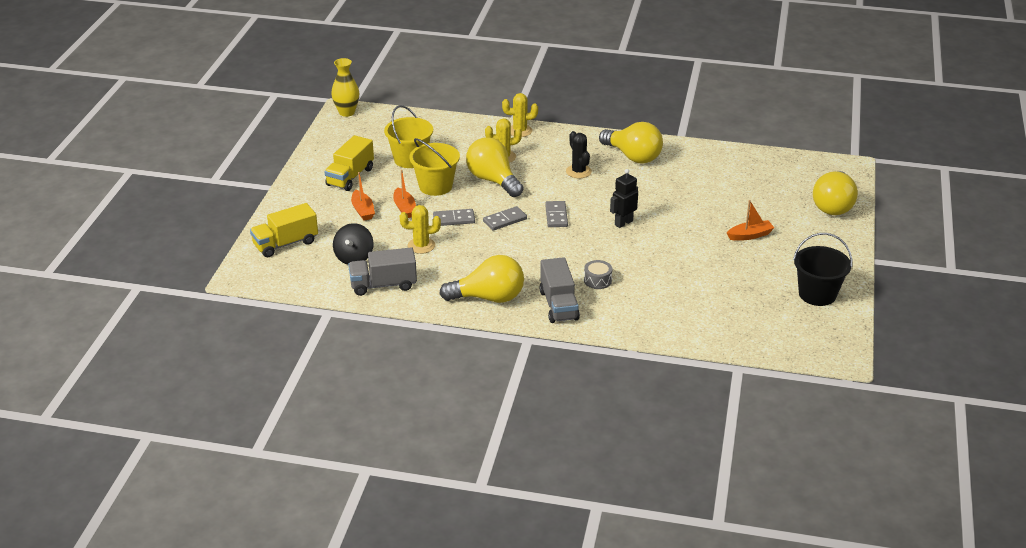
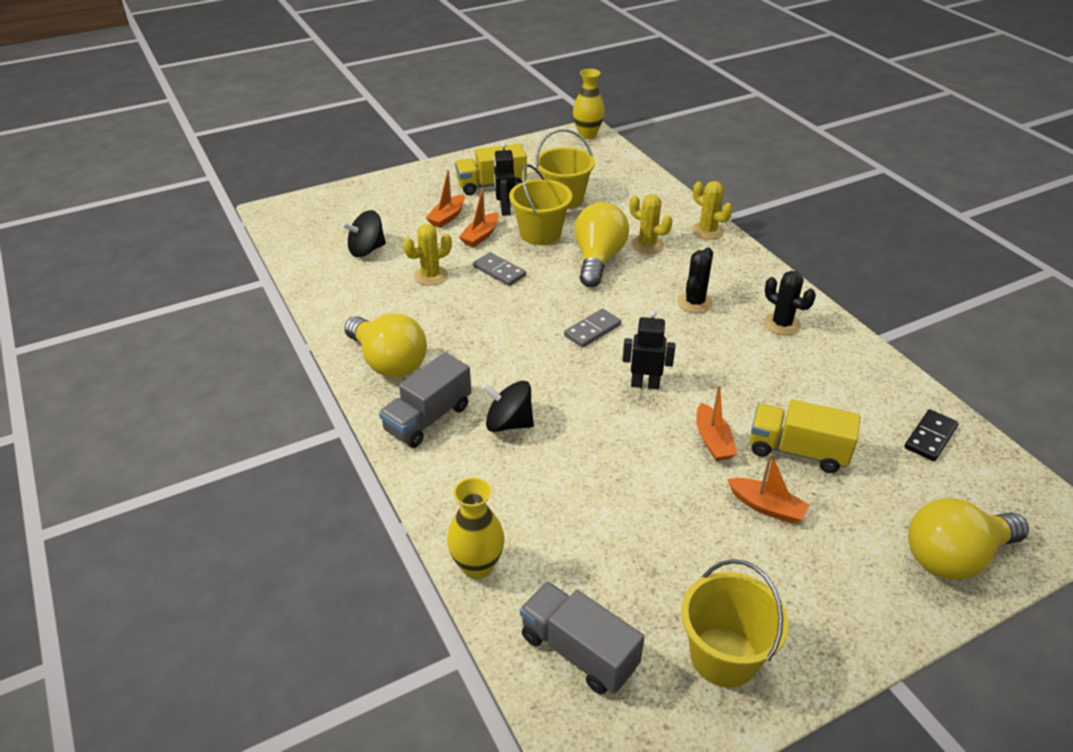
camera: 50 degrees right, 5 degrees up
yellow truck [250,203,318,257] -> yellow truck moved to [750,399,860,473]
grey truck [348,247,417,296] -> grey truck moved to [520,581,645,694]
yellow cactus [400,205,441,254] -> yellow cactus turned 75 degrees counterclockwise [403,224,452,286]
grey domino [483,206,527,231] -> none
grey drum [584,260,612,289] -> black spinning top [482,381,534,432]
yellow light bulb [599,122,663,164] -> black cactus [764,271,816,335]
black bucket [793,233,852,306] -> yellow bucket [681,559,789,687]
none -> yellow vase [447,478,504,579]
none -> black robot [494,143,515,216]
none -> orange boat [696,385,737,461]
none -> black domino [904,409,959,461]

